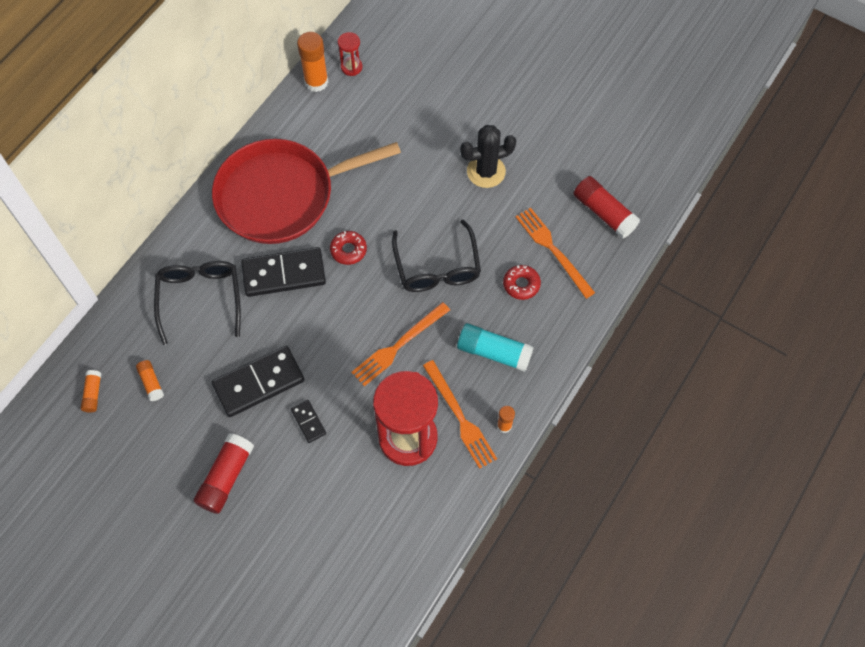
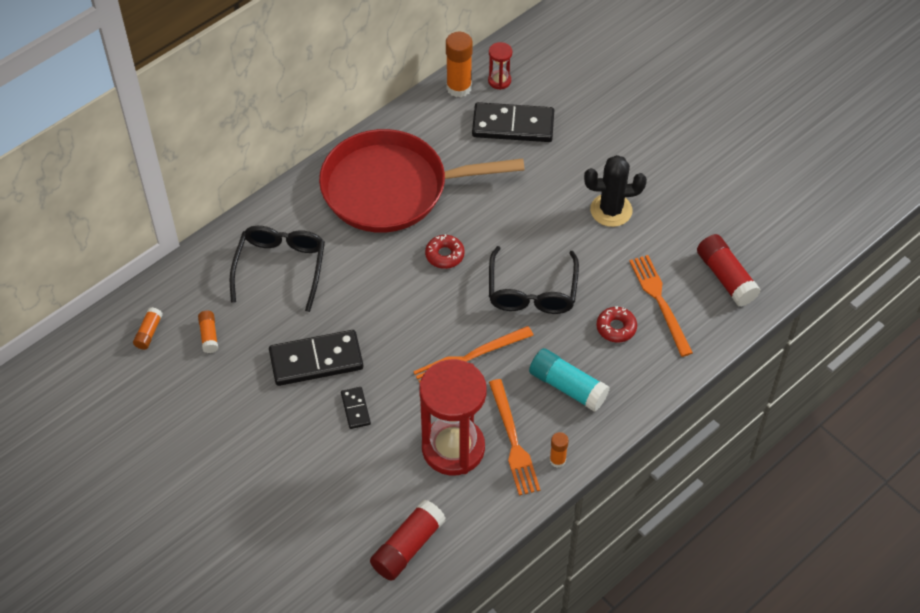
camera: 15 degrees right, 10 degrees down
red glue stick [194,433,254,514] -> red glue stick moved to [370,500,446,581]
black domino [241,247,326,297] -> black domino moved to [472,102,554,142]

